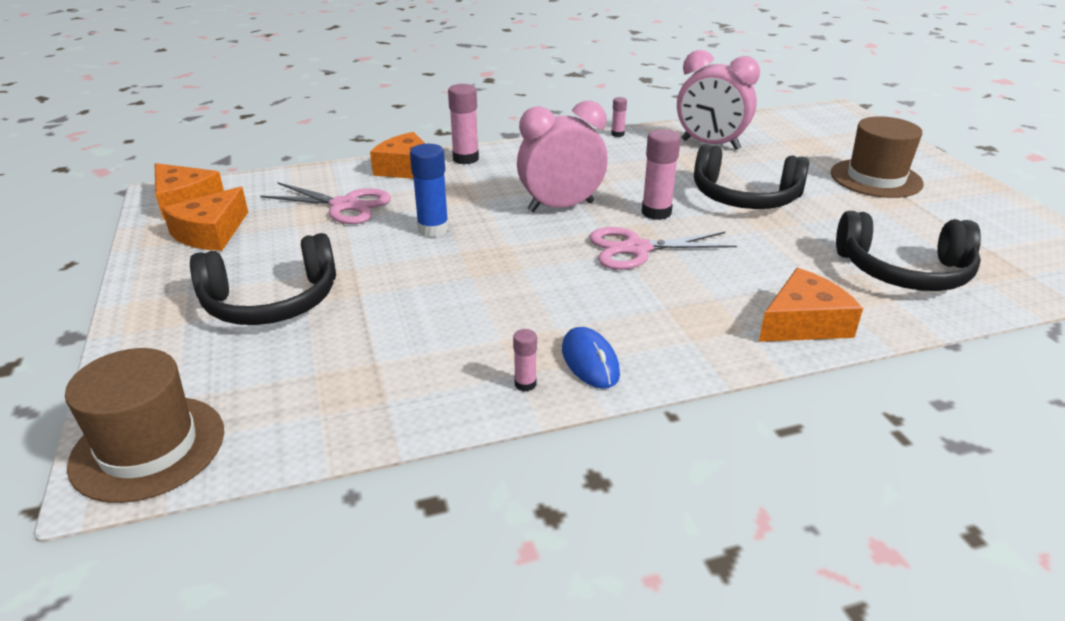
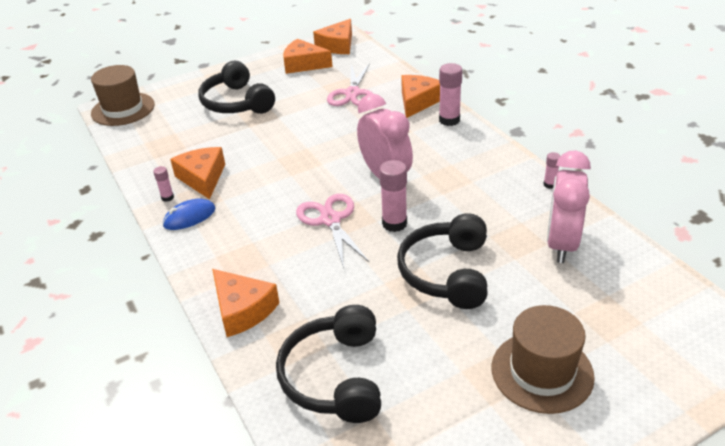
camera: 80 degrees right, 5 degrees up
blue glue stick [410,144,449,237] -> none
none -> orange cheese [170,147,225,200]

